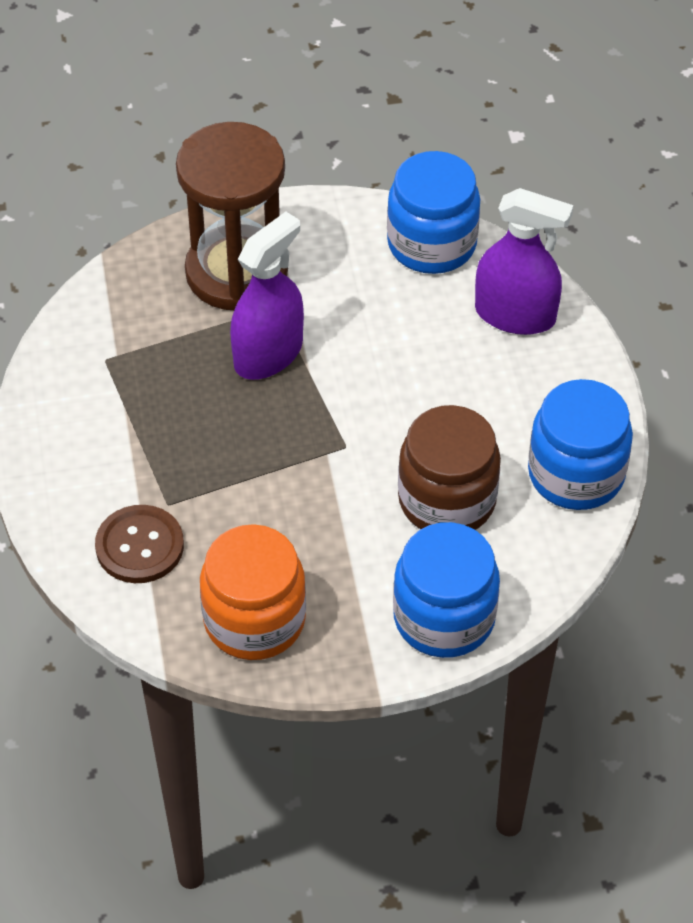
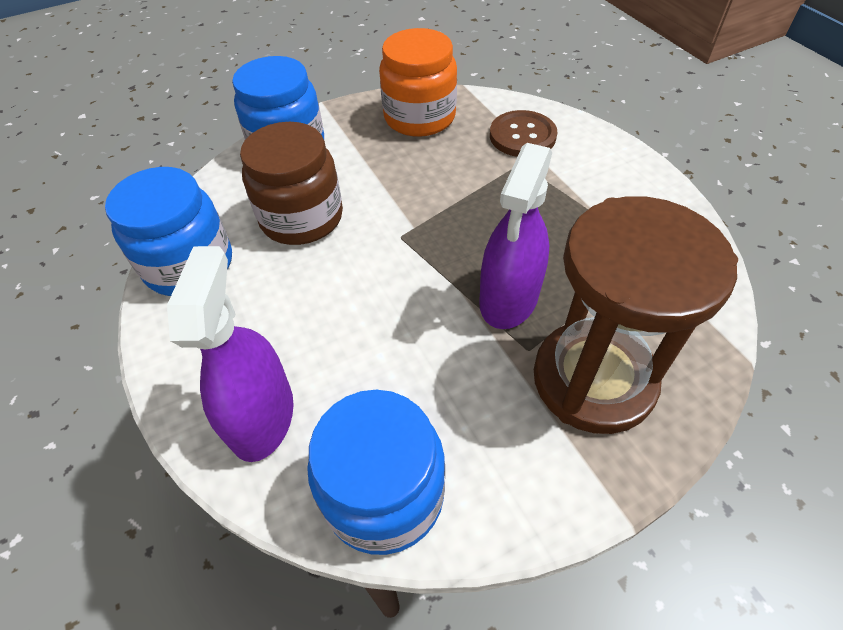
camera: 165 degrees right, 0 degrees up
purple spray bottle [475,188,573,335] -> purple spray bottle turned 90 degrees clockwise [167,246,294,462]

